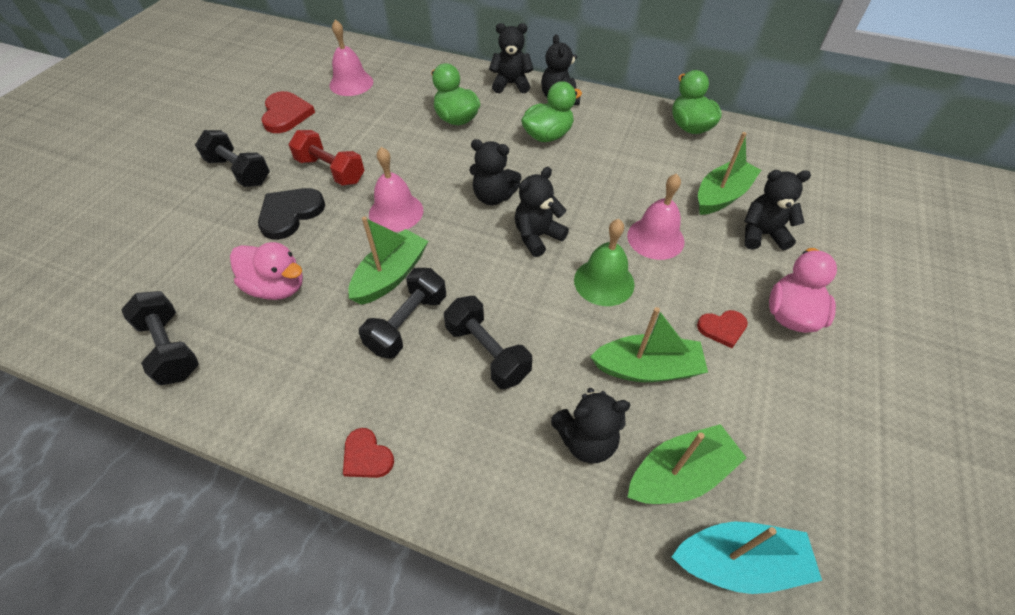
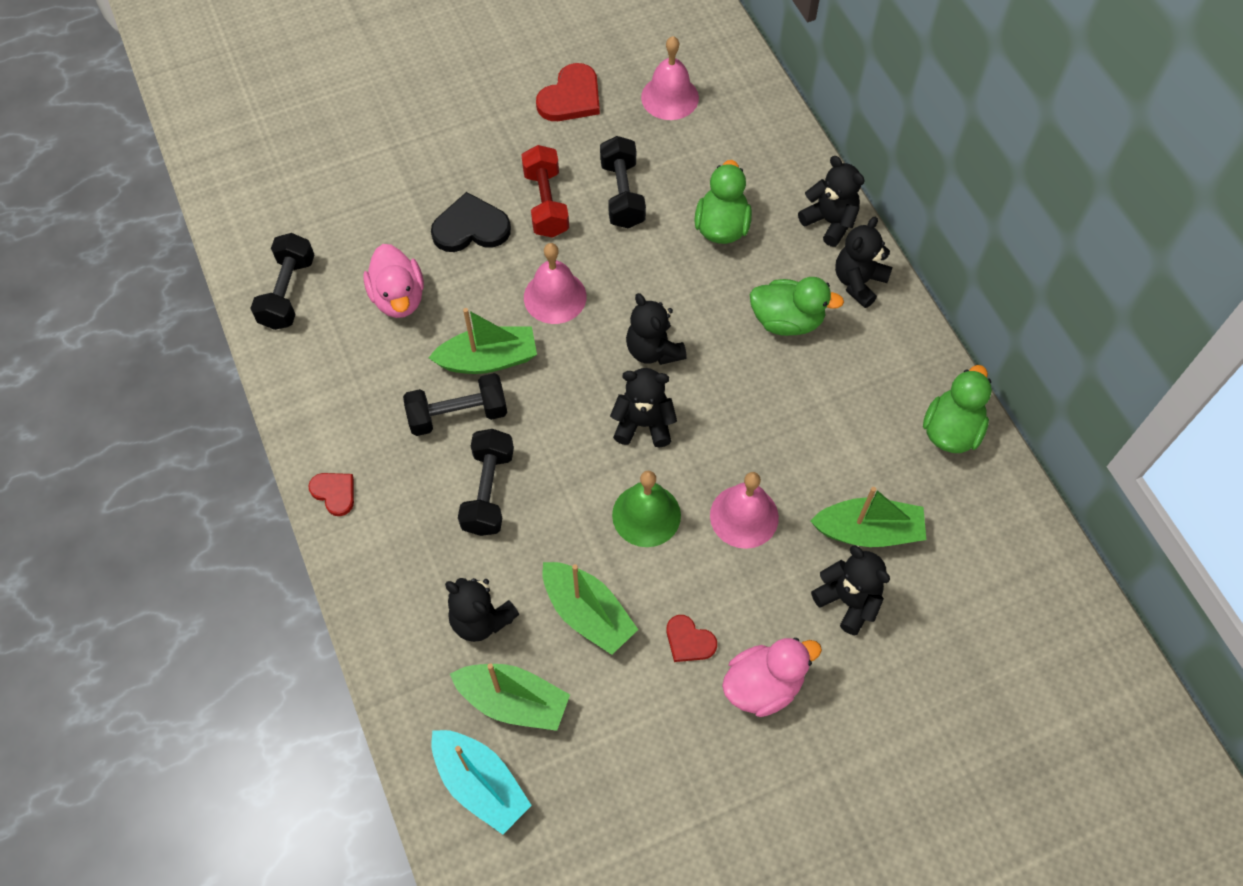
camera: 45 degrees right, 10 degrees up
black dumbbell [195,130,270,187] -> black dumbbell moved to [600,136,646,228]
red heart [343,428,394,478] -> red heart turned 135 degrees clockwise [308,473,354,516]

